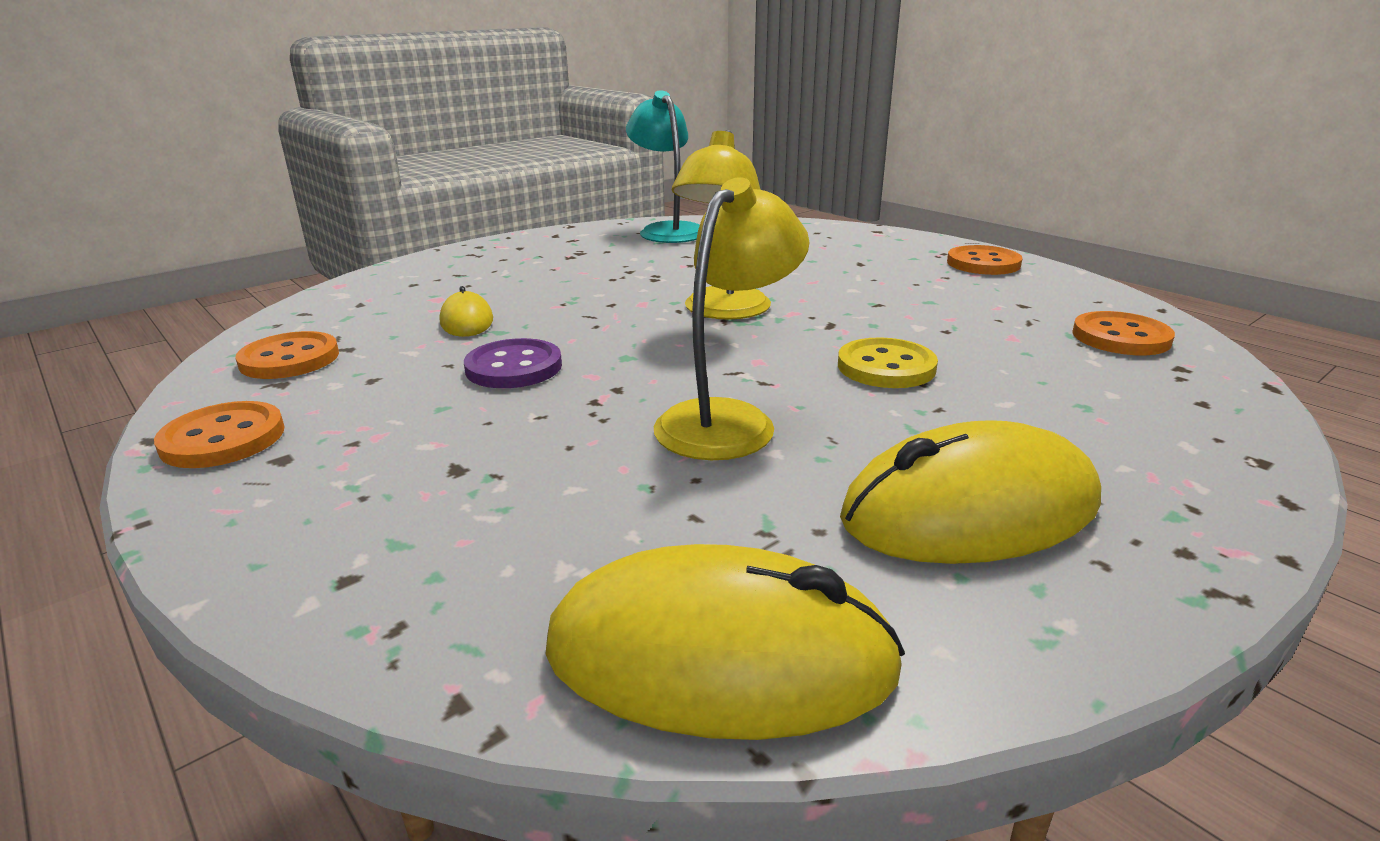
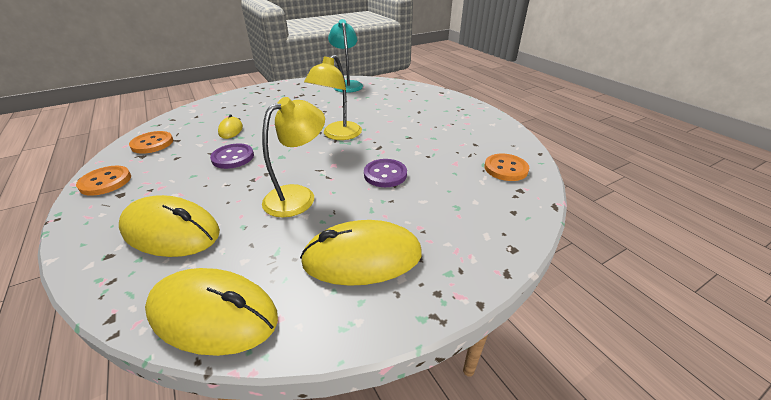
camera: 10 degrees right, 10 degrees up
yellow button [838,337,938,388] -> purple button [364,159,407,187]
orange button [947,245,1023,275] -> none
none -> yellow mouse [119,195,220,257]

